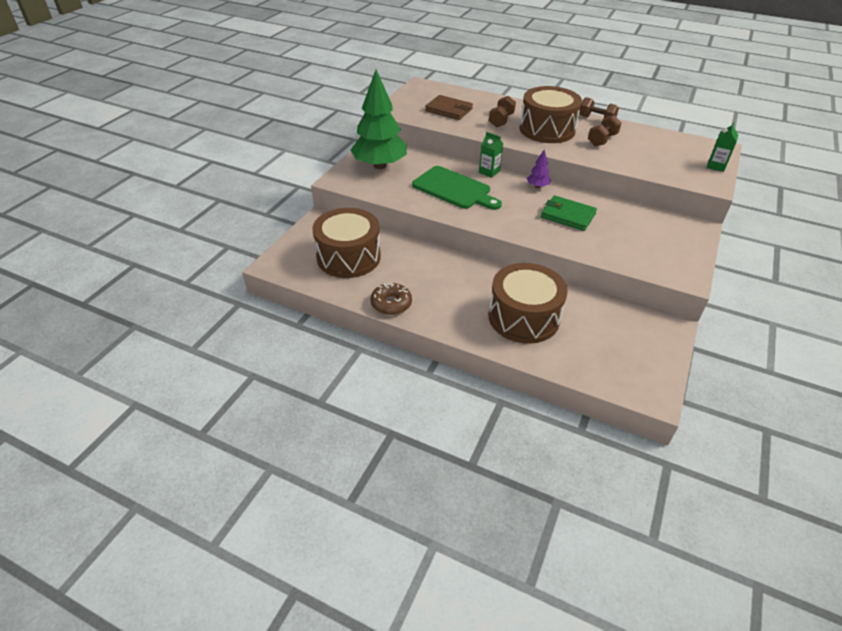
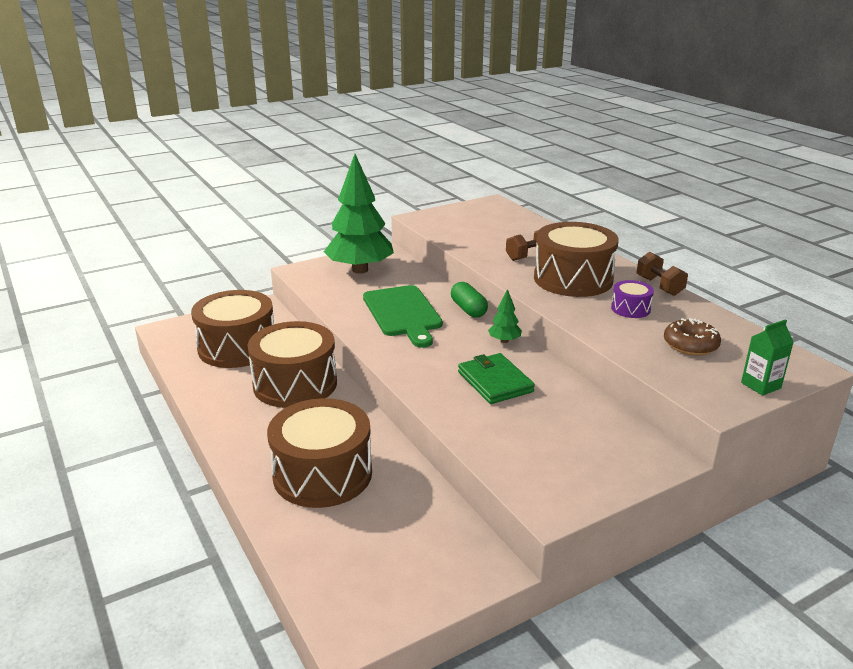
camera: 35 degrees right, 15 degrees down
brown donut [371,282,412,315] -> brown donut moved to [664,318,721,355]
brown wallet [425,95,473,120] -> none
green carton [479,132,503,178] -> green capsule [451,282,488,318]
purple tree [527,150,551,188] -> green tree [488,289,522,343]
brown dumbbell [588,115,621,146] -> purple drum [611,280,654,318]
none -> brown drum [247,321,337,408]

